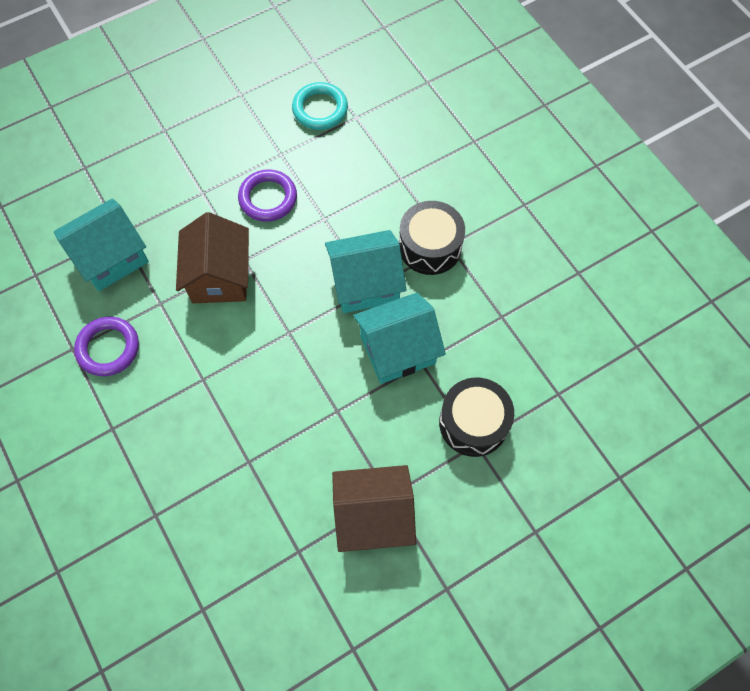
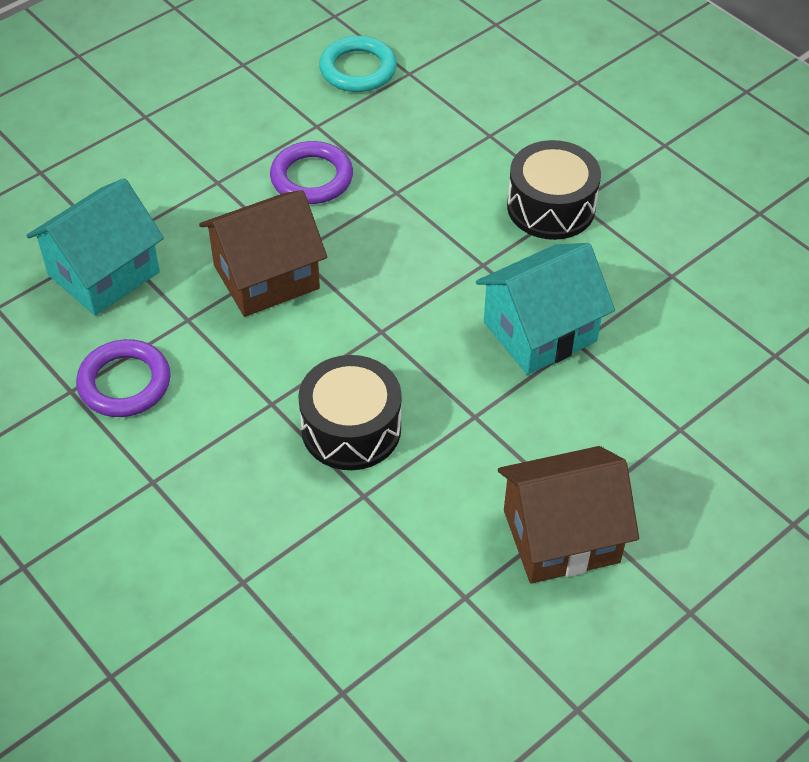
camera: 10 degrees left, 15 degrees down
brown house [176,212,249,303] -> brown house turned 75 degrees clockwise [199,190,327,317]
turquoise house [325,230,406,313] -> none
black drum [439,377,514,457] -> black drum moved to [298,355,402,470]

